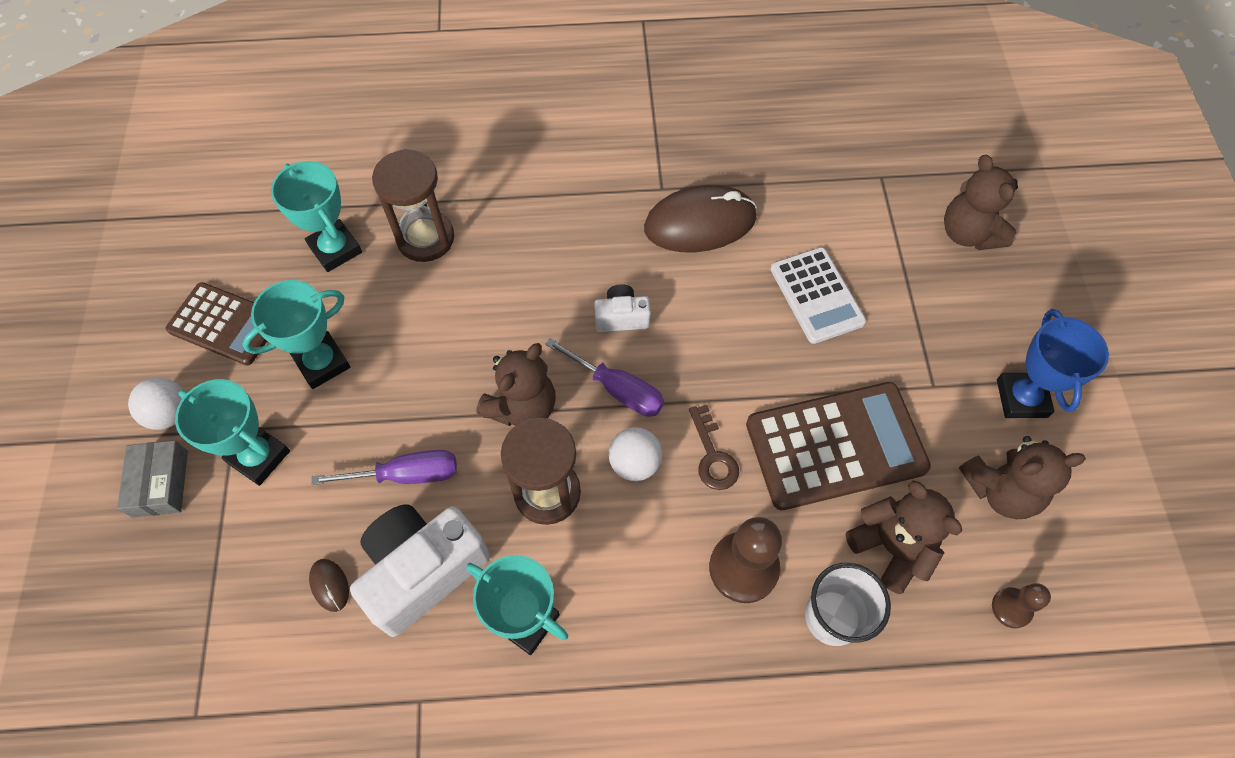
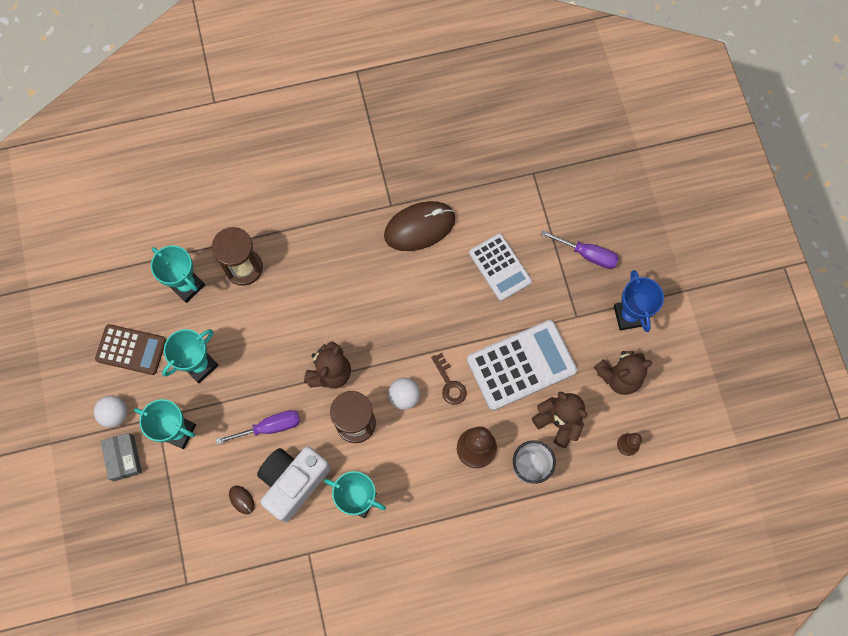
camera: 10 degrees left, 10 degrees up
purple screwdriver [545,338,664,417] -> purple screwdriver moved to [541,231,619,269]
white camera [594,284,651,332] -> none
brown calculator [746,382,931,510] -> white calculator [467,320,577,411]
brown teddy bear [944,155,1018,250] -> none

